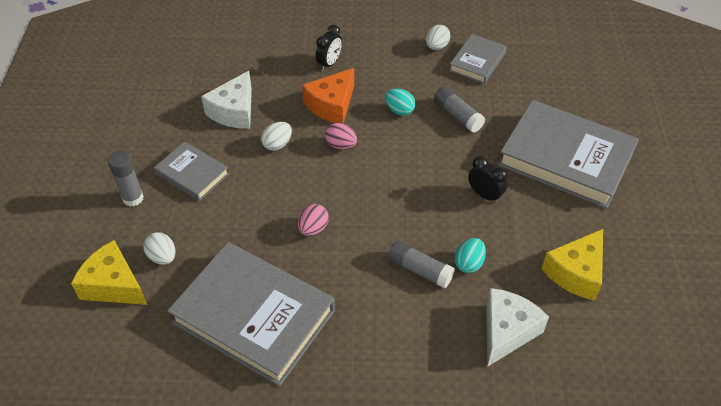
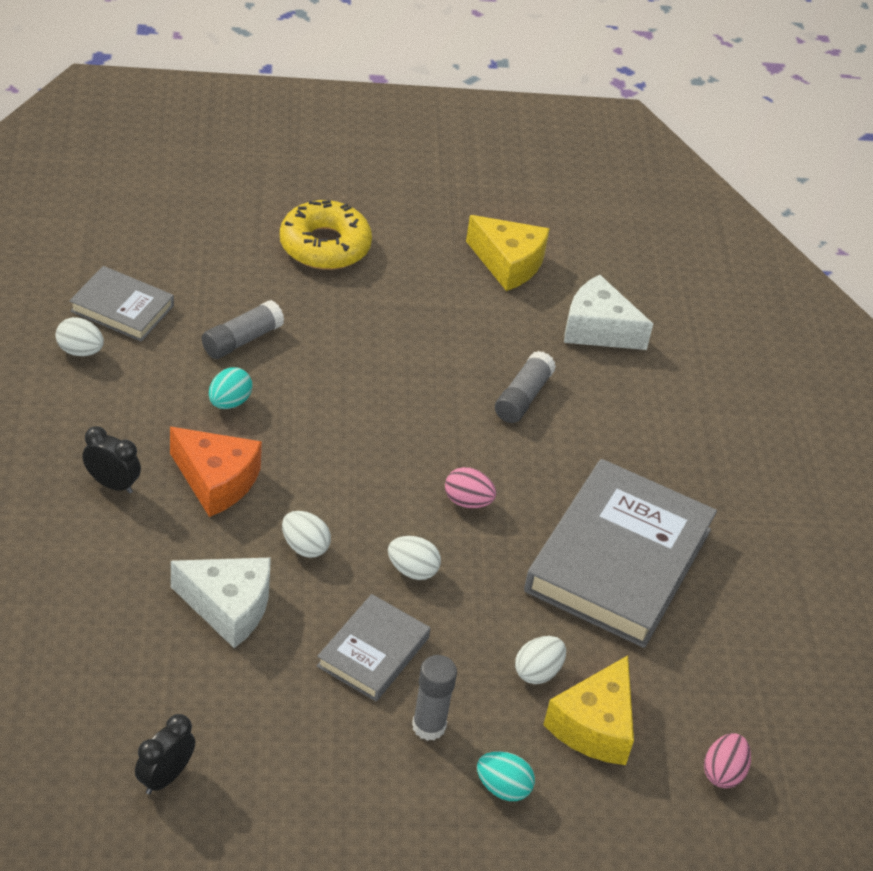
camera: 100 degrees left, 5 degrees down
pink egg [325,123,357,149] -> pink egg moved to [704,733,751,788]
turquoise egg [455,238,486,273] -> turquoise egg moved to [477,751,535,801]
black clock [468,156,507,203] -> black clock moved to [135,714,195,794]
grey book [498,100,639,209] -> yellow donut [280,200,372,270]
none -> white egg [388,536,441,580]

